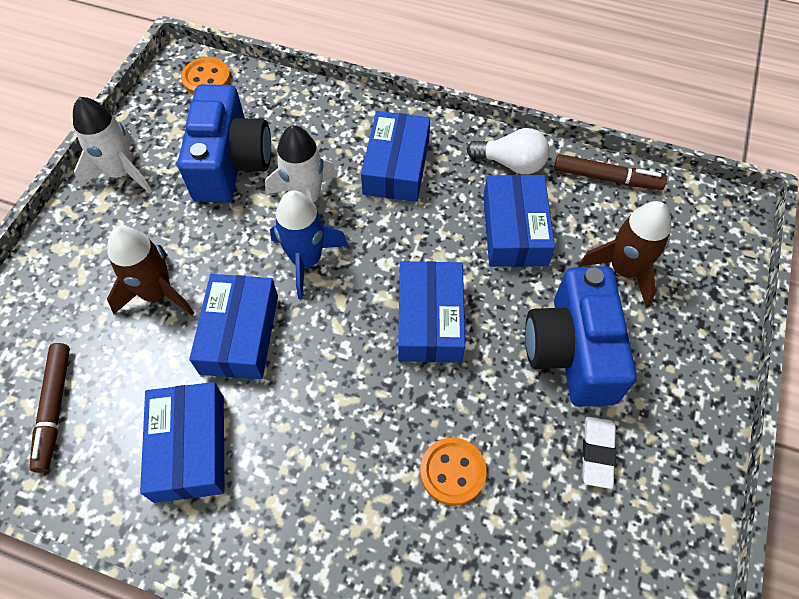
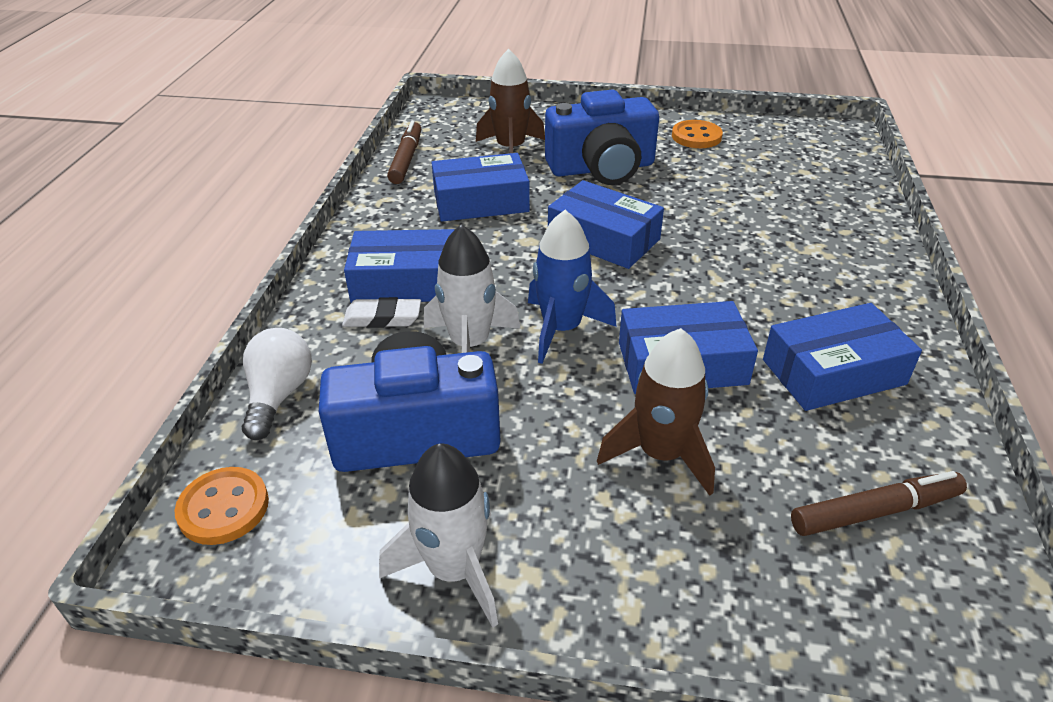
camera: 100 degrees left, 20 degrees down
blue box [398,261,465,362] -> blue box turned 45 degrees clockwise [548,180,664,269]
orange button [420,438,487,506] -> orange button moved to [672,120,723,148]
white light bulb [466,128,550,175] -> white light bulb moved to [242,328,312,440]
white eraser [582,416,616,489] -> white eraser moved to [342,297,421,328]

